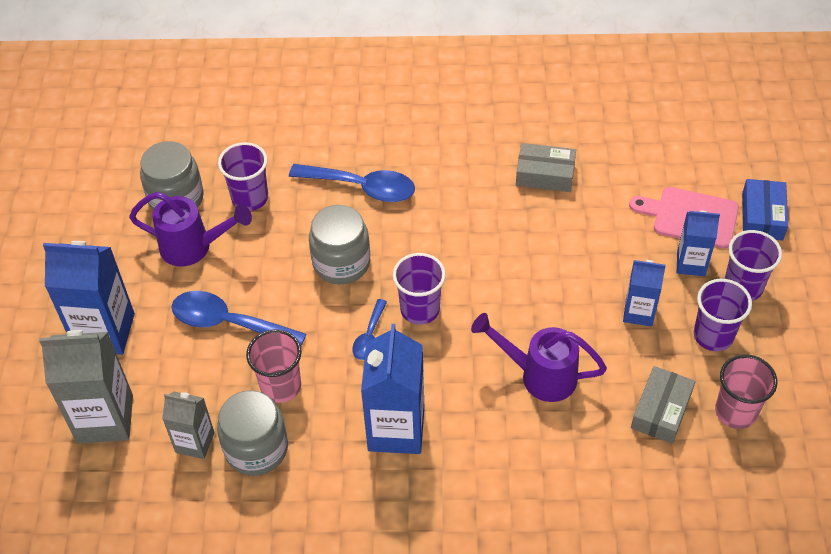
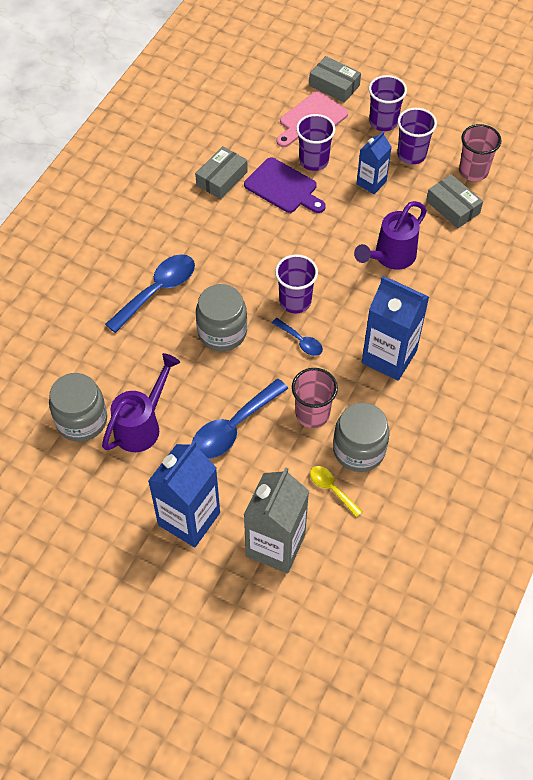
camera: 65 degrees left, 5 degrees up
grey carton [162,391,215,459] -> yellow spoon [310,466,363,517]
purple cup [218,142,268,211] -> purple cup moved to [296,114,336,171]
blue carton [677,210,720,276] -> none
blue box [742,179,788,241] -> grey box [309,56,361,103]
none -> purple cutting board [244,157,326,213]

